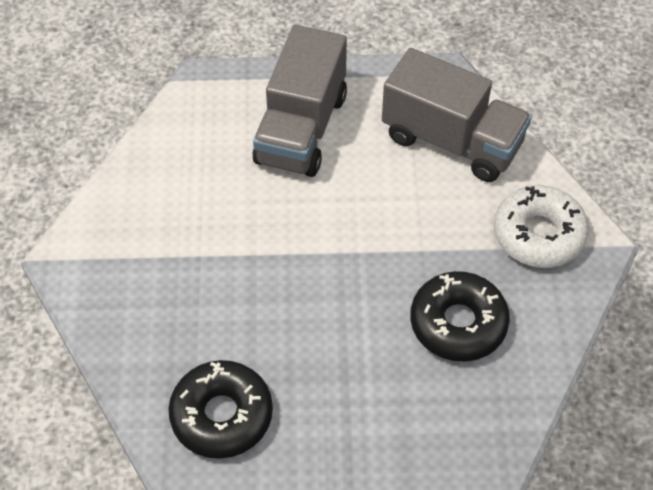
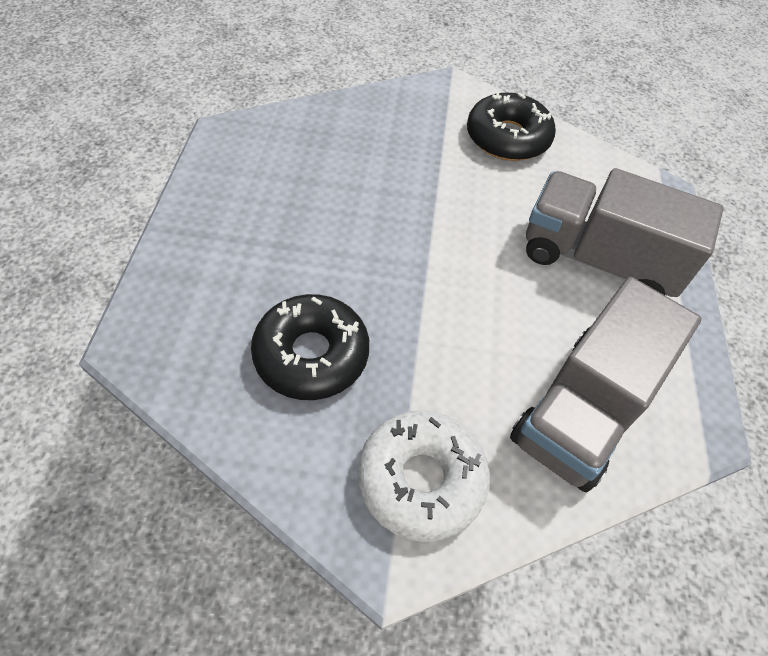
camera: 95 degrees right, 0 degrees up
black donut [168,360,273,459] -> black donut moved to [467,92,556,161]

